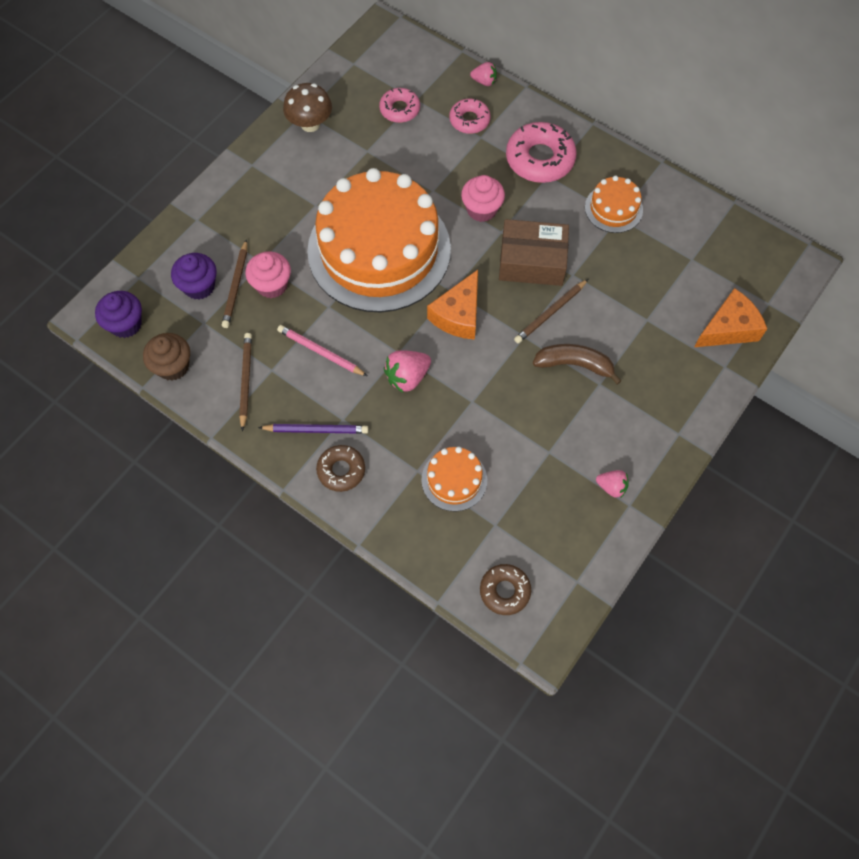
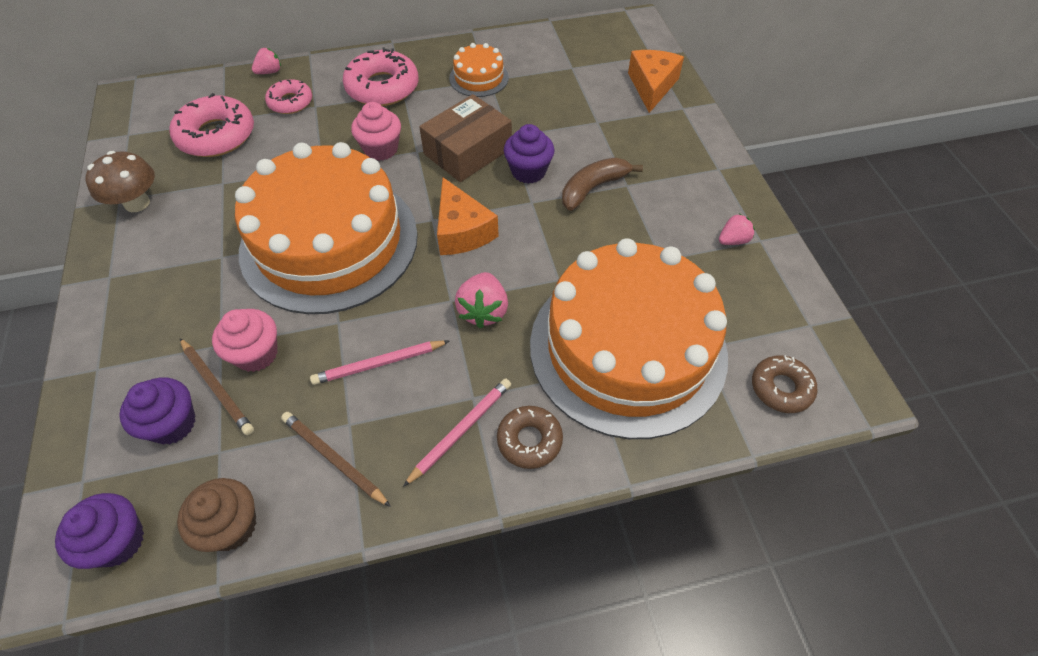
camera: 50 degrees left, 10 degrees down
purple pencil [258,424,369,434] -> pink pencil [403,378,511,487]
pink donut [379,88,420,123] -> pink donut [169,93,254,157], size x1.67
orange cake [421,447,487,512] -> orange cake [530,238,728,439], size x2.42
brown pencil [514,279,588,344] -> purple cupcake [504,124,555,184]

